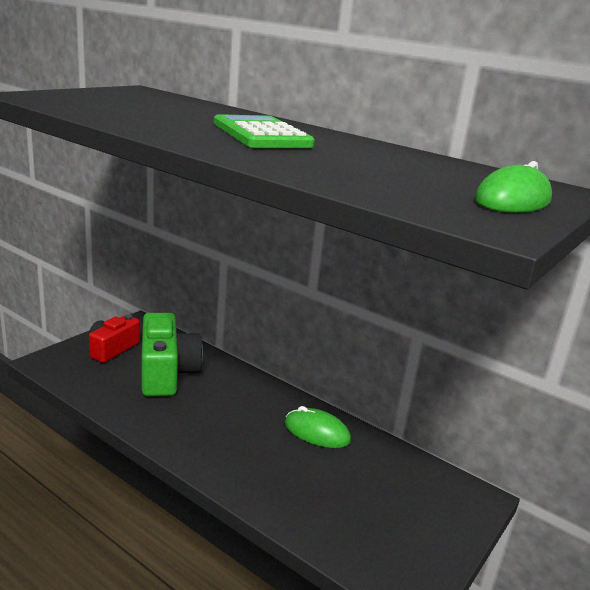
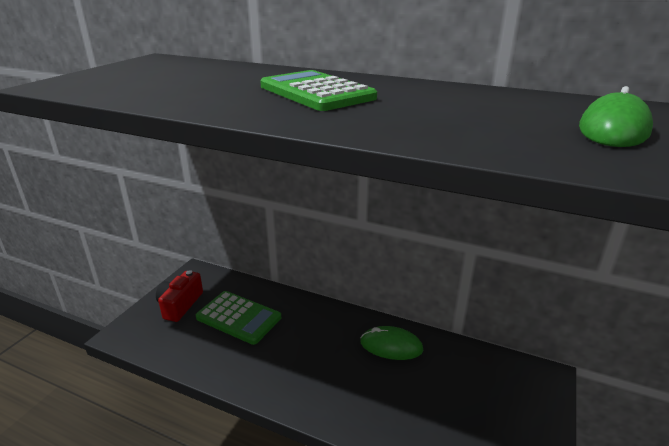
camera: 10 degrees left, 5 degrees up
green camera [141,313,203,396] -> green calculator [196,291,281,345]

